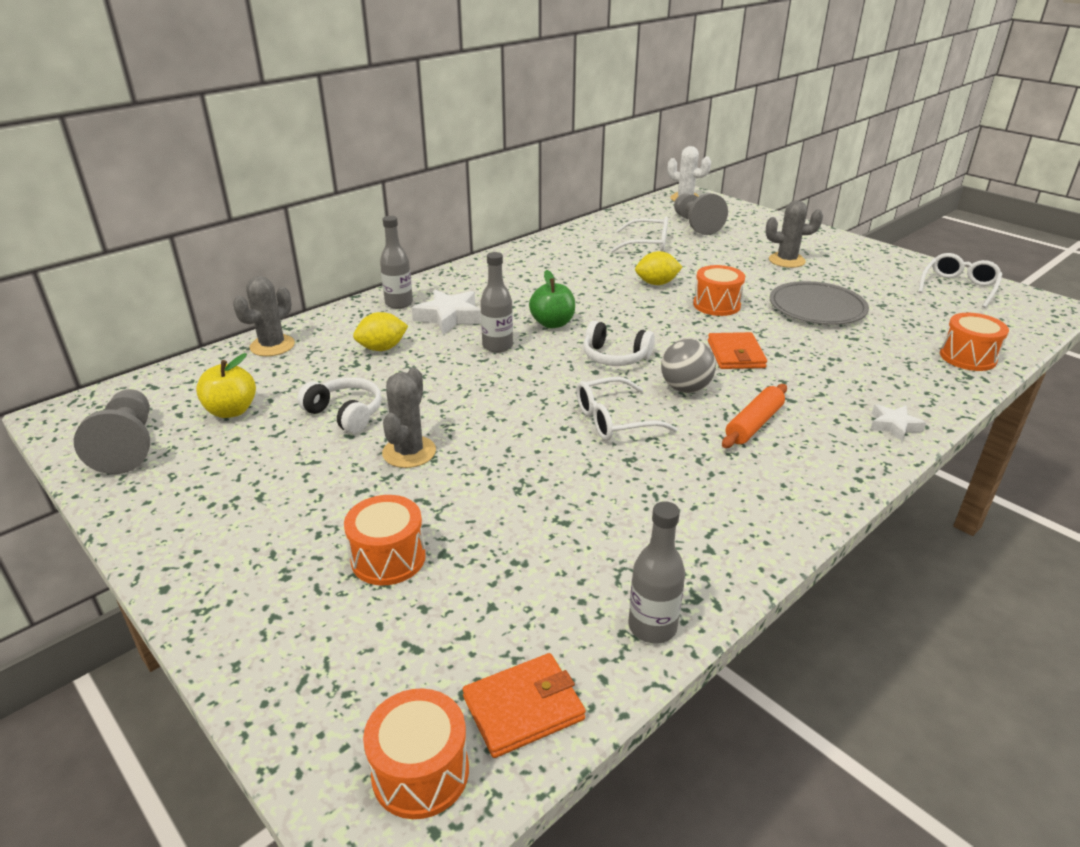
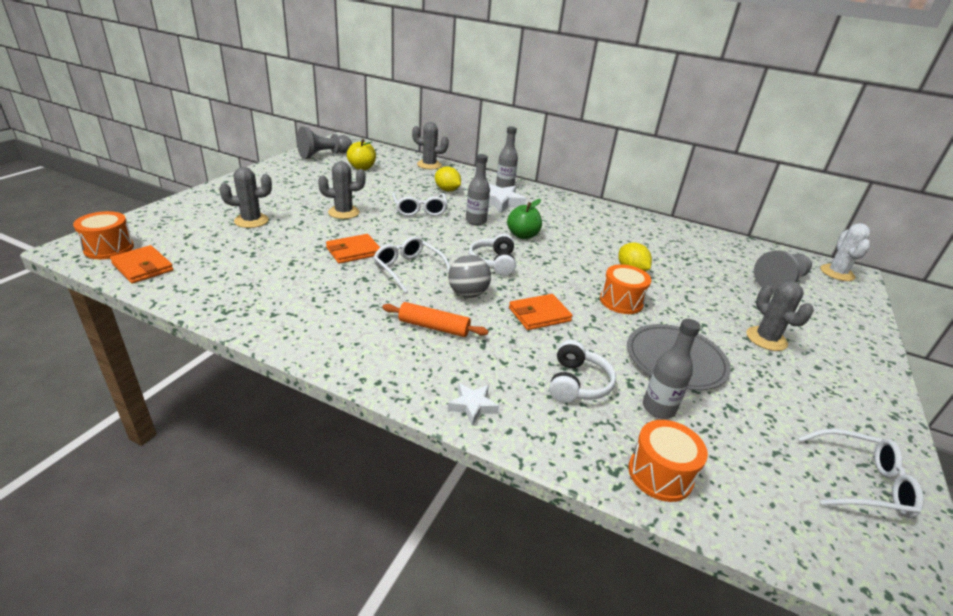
camera: 65 degrees right, 0 degrees up
white headphones [297,377,382,434] -> white headphones moved to [549,340,616,403]
orange drum [344,495,426,585] -> grey cactus [219,167,272,228]
white glasses [611,216,668,252] -> white glasses moved to [392,193,447,216]
grey bottle [629,501,685,644] -> grey bottle moved to [643,319,701,419]
none -> orange wallet [326,234,380,264]

